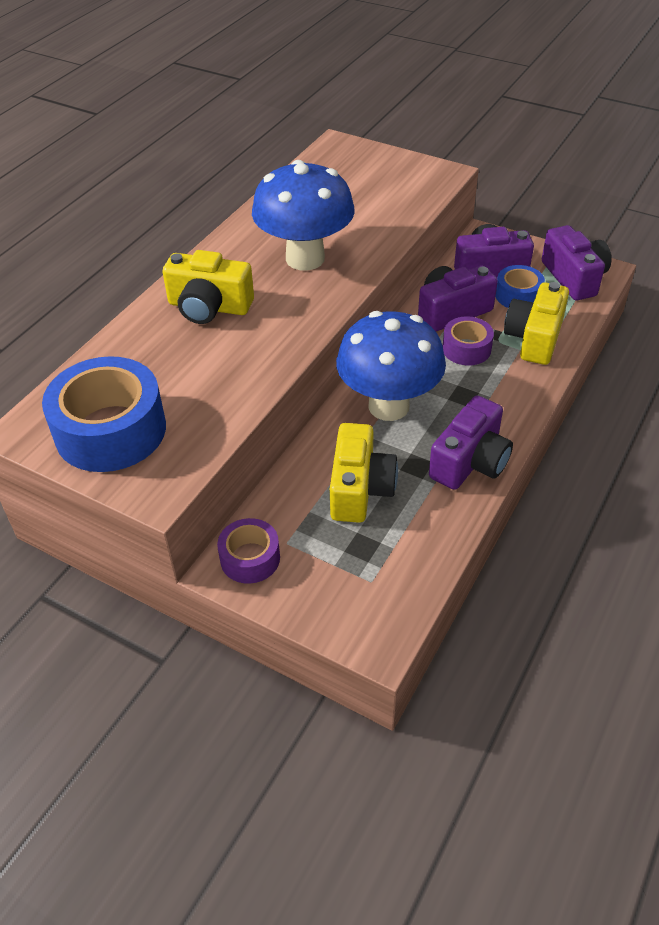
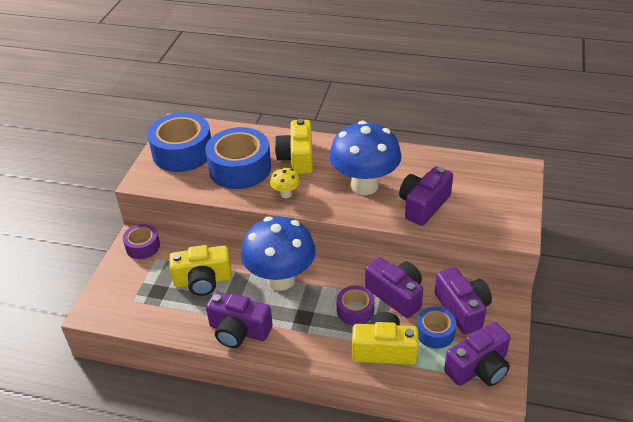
camera: 75 degrees right, 5 degrees down
none -> blue tape [205,127,271,189]
none -> yellow mushroom [270,168,300,198]
none -> purple camera [399,166,453,226]

